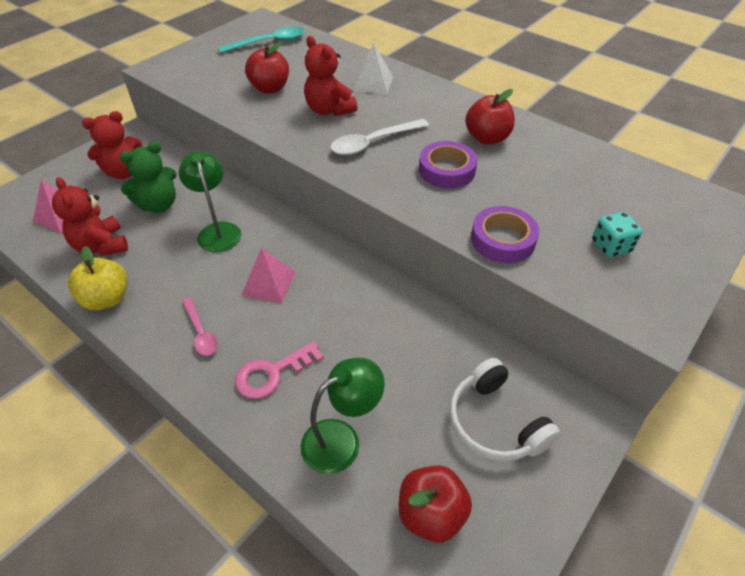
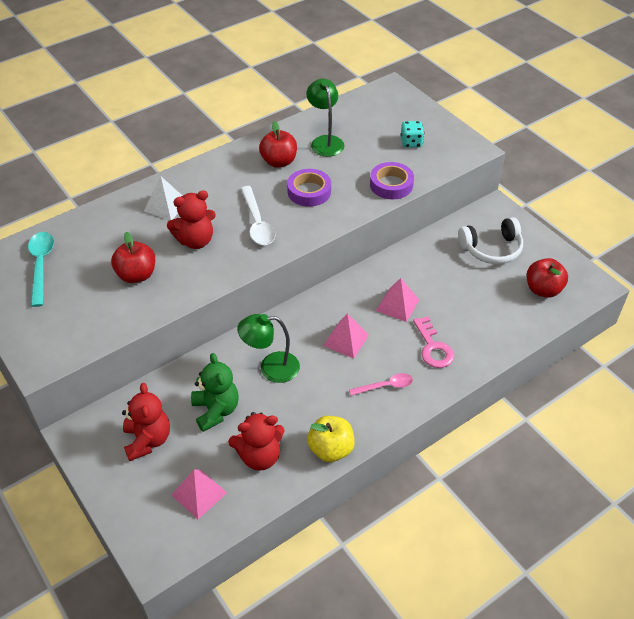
camera: 75 degrees left, 0 degrees up
green lamp [300,358,385,474] -> green lamp moved to [306,78,344,157]
none -> pink pyramid [376,278,419,322]

